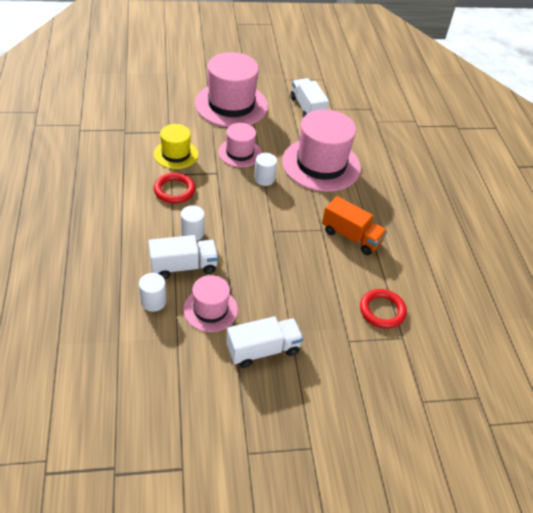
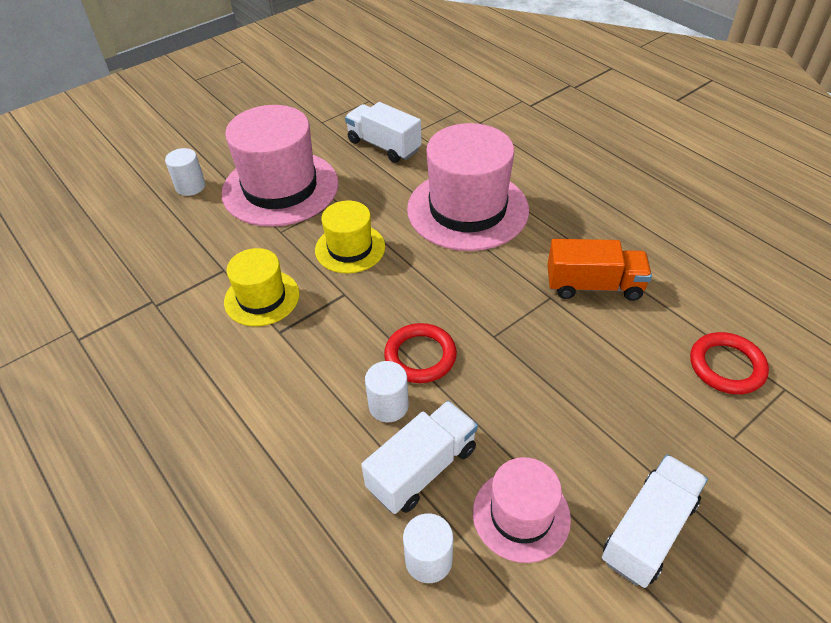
camera: 25 degrees left, 0 degrees up
red ring [154,173,195,203] -> red ring moved to [384,323,457,383]
pink hat [218,123,262,167] -> yellow hat [315,200,385,273]
white cylinder [254,153,277,186] -> white cylinder moved to [165,148,206,196]

